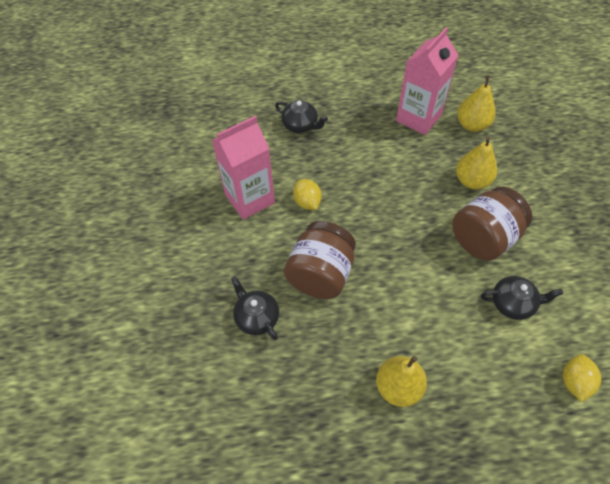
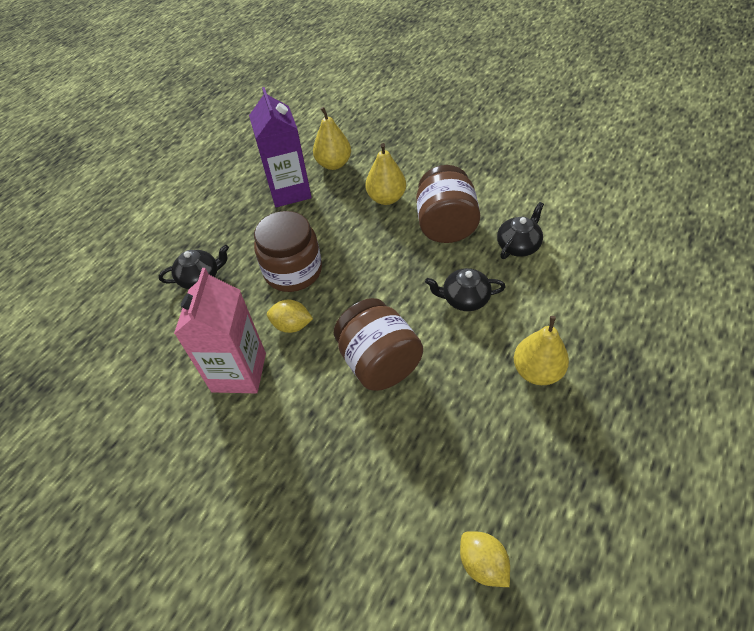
camera: 50 degrees left, 5 degrees down
black teapot [231,276,279,340] -> black teapot moved to [425,268,506,311]
pink carton [396,28,459,135] -> purple carton [249,87,312,207]
yellow lemon [563,354,601,402] -> yellow lemon moved to [460,531,510,587]
none -> brown jar [254,211,322,292]

